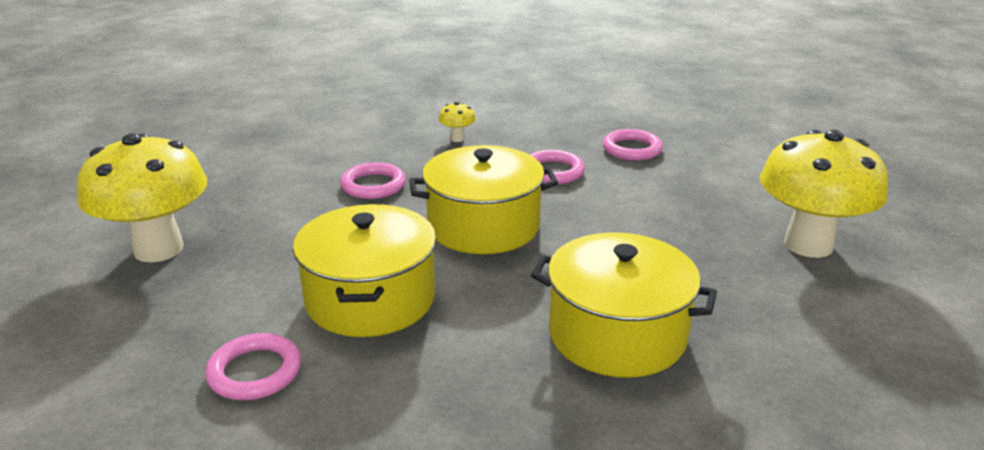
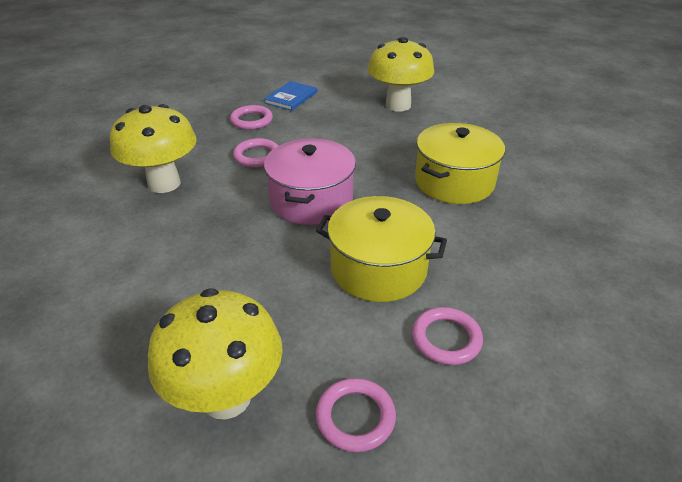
camera: 70 degrees left, 10 degrees up
pink ring [340,162,406,199] -> pink ring moved to [316,378,396,452]
yellow pot [409,145,558,254] -> pink pot [264,139,356,225]
yellow mushroom [439,102,476,142] -> yellow mushroom [110,104,197,193], size x2.47
none -> blue book [264,81,317,111]

